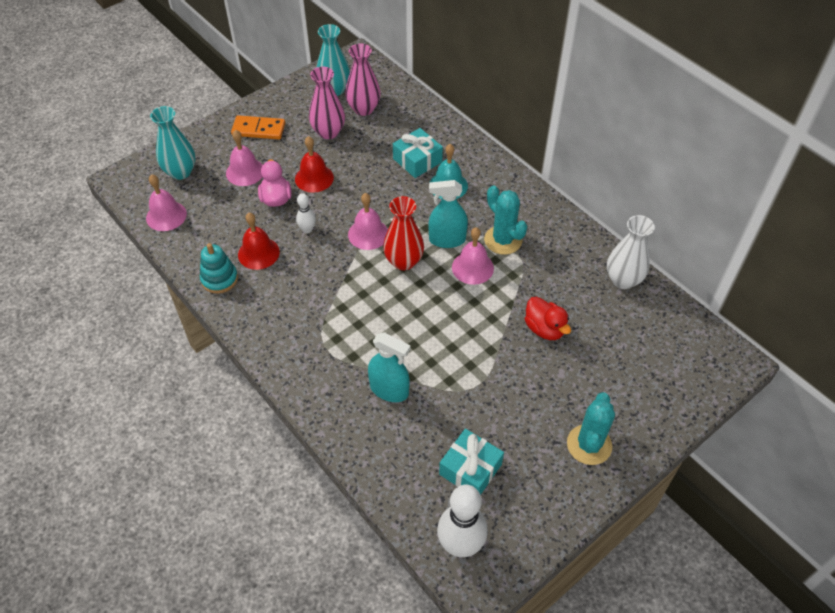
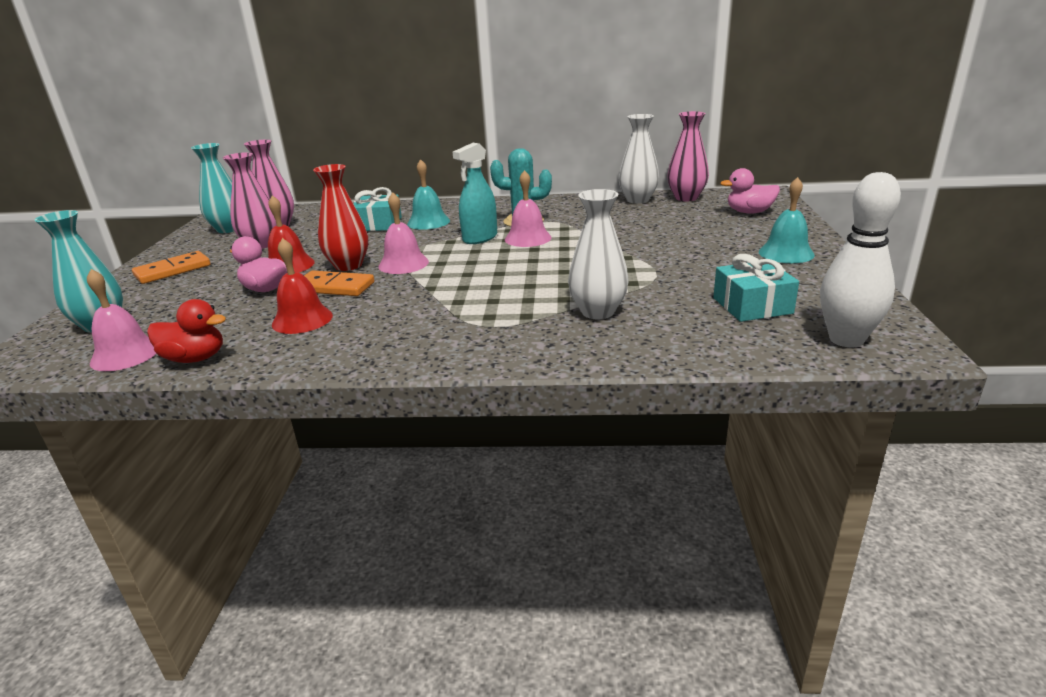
camera: 45 degrees left, 25 degrees down
turquoise stacking toy [200,243,238,294] -> none
pink bell [226,130,263,186] -> none
white bowling pin [296,193,316,233] -> orange domino [304,271,374,296]
turquoise spray bottle [368,332,411,402] -> white vase [568,189,629,319]
red vase [383,196,424,270] -> red vase moved to [313,164,368,271]
red duck [525,297,571,340] -> red duck moved to [147,299,226,363]
turquoise cactus [567,392,615,465] -> turquoise bell [759,177,815,263]
none -> pink vase [667,111,709,201]
none -> pink duck [720,168,780,214]

